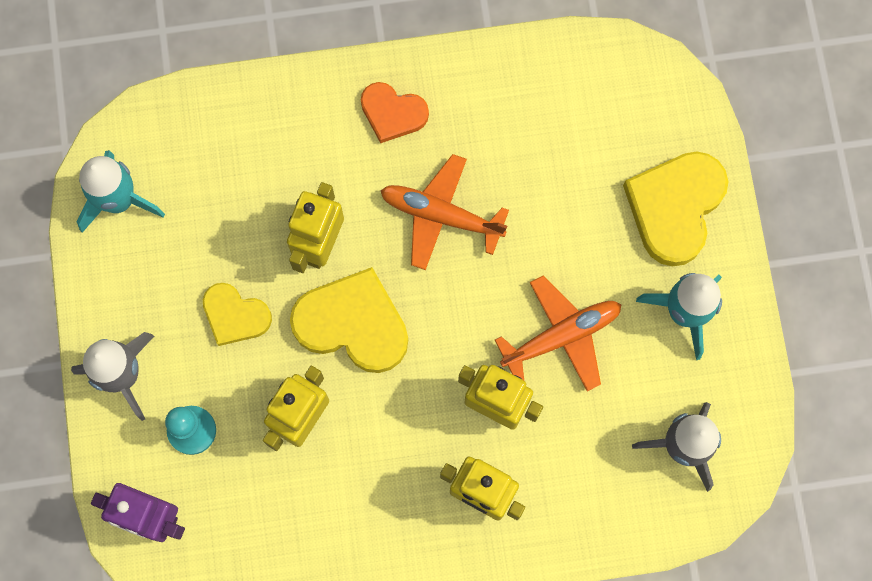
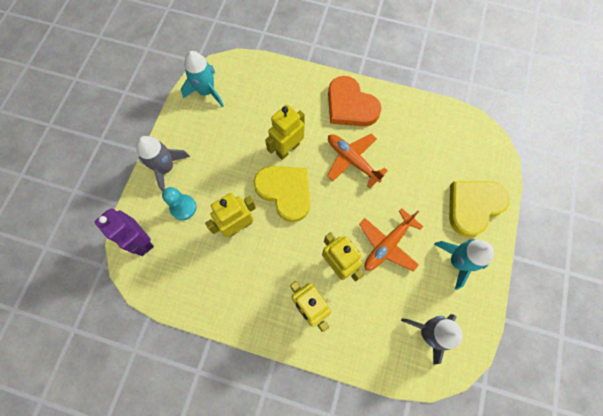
camera: 25 degrees right, 5 degrees down
yellow heart [203,283,272,346] -> none
orange heart [361,82,429,143] -> orange heart [328,76,382,127], size x1.66
orange plane [495,276,621,391] -> orange plane turned 135 degrees clockwise [359,208,423,271]

